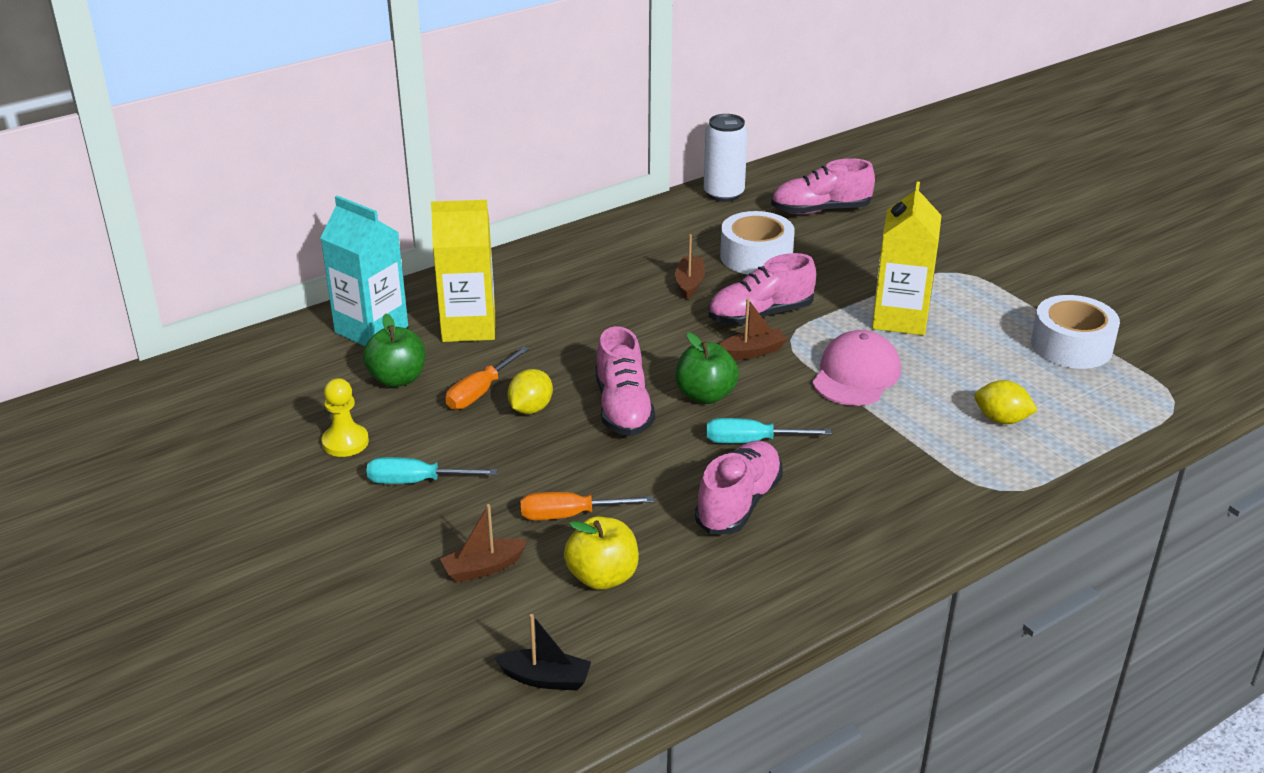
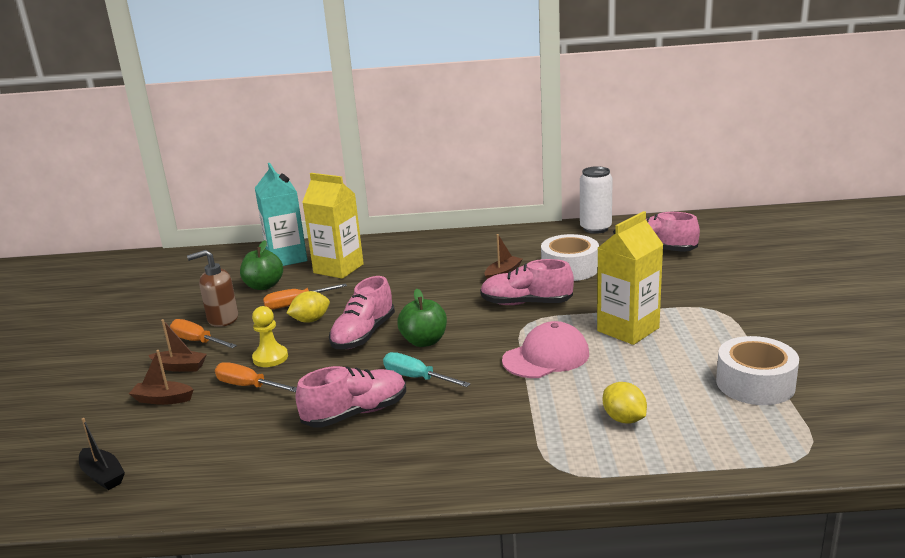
camera: 35 degrees right, 10 degrees down
yellow pawn [321,378,369,457] -> yellow pawn moved to [252,306,288,367]
turquoise screwdriver [367,457,497,484] -> orange screwdriver [170,319,237,348]
yellow apple [564,517,639,590] -> none
brown boat [719,298,787,360] -> brown boat moved to [148,319,207,372]
none -> brown soap dispenser [187,250,238,327]

